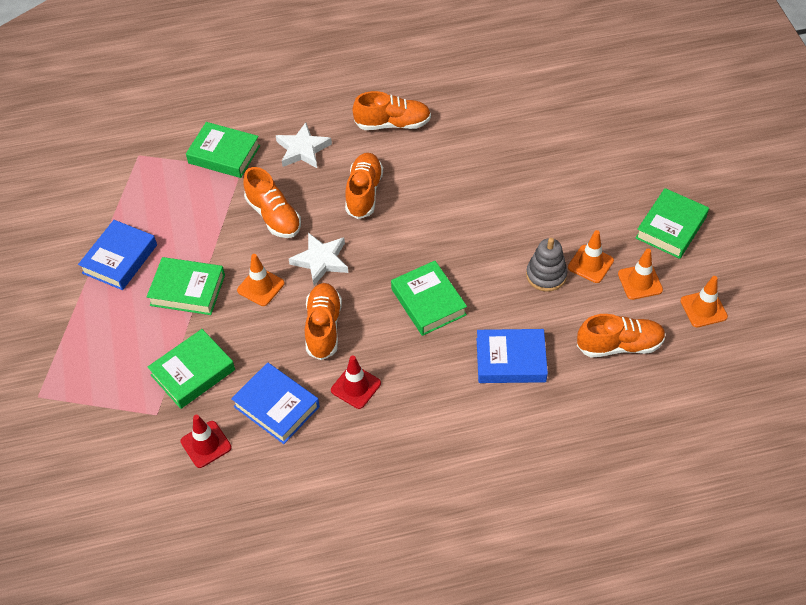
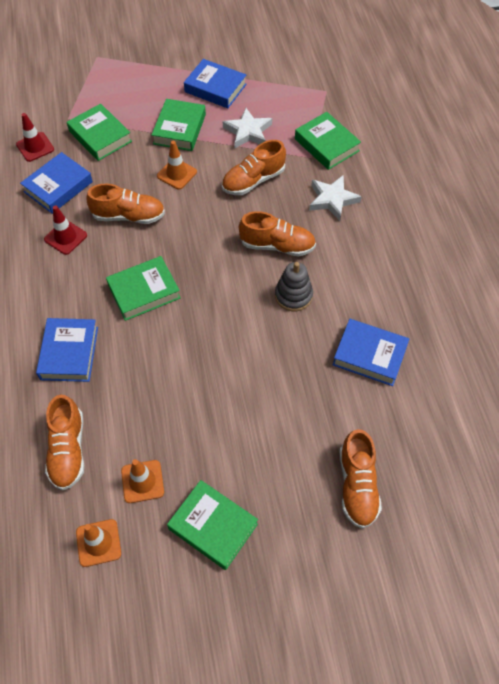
camera: 90 degrees right, 5 degrees up
green book [186,122,260,178] -> green book turned 60 degrees counterclockwise [295,112,361,170]
white star [289,233,348,286] -> white star moved to [223,108,272,148]
orange shoe [352,91,431,130] -> orange shoe moved to [340,429,382,529]
grey stacking toy [526,238,567,292] -> grey stacking toy moved to [275,262,313,311]
orange traffic cone [568,230,614,283] -> none
none -> blue book [333,319,409,386]

